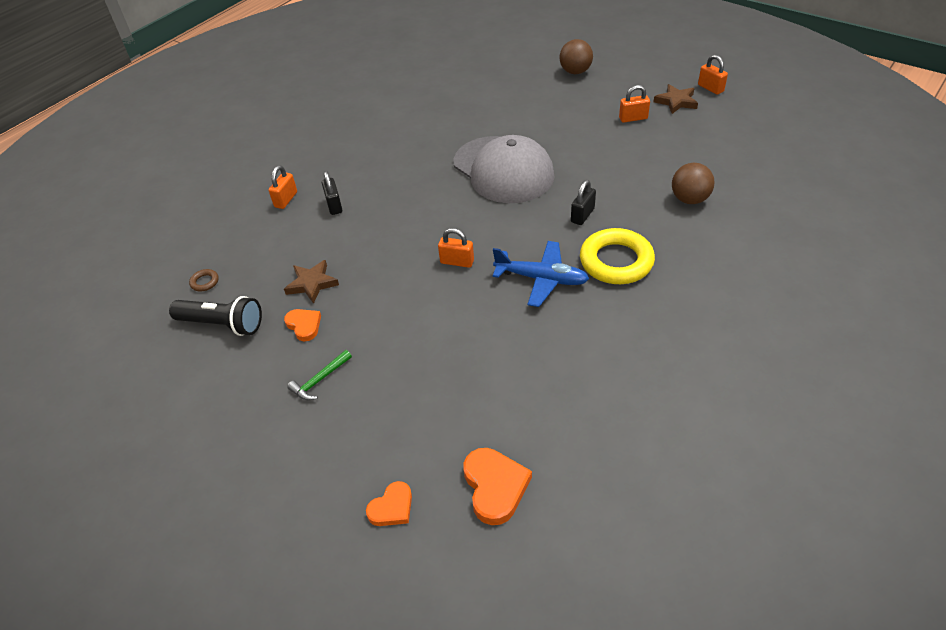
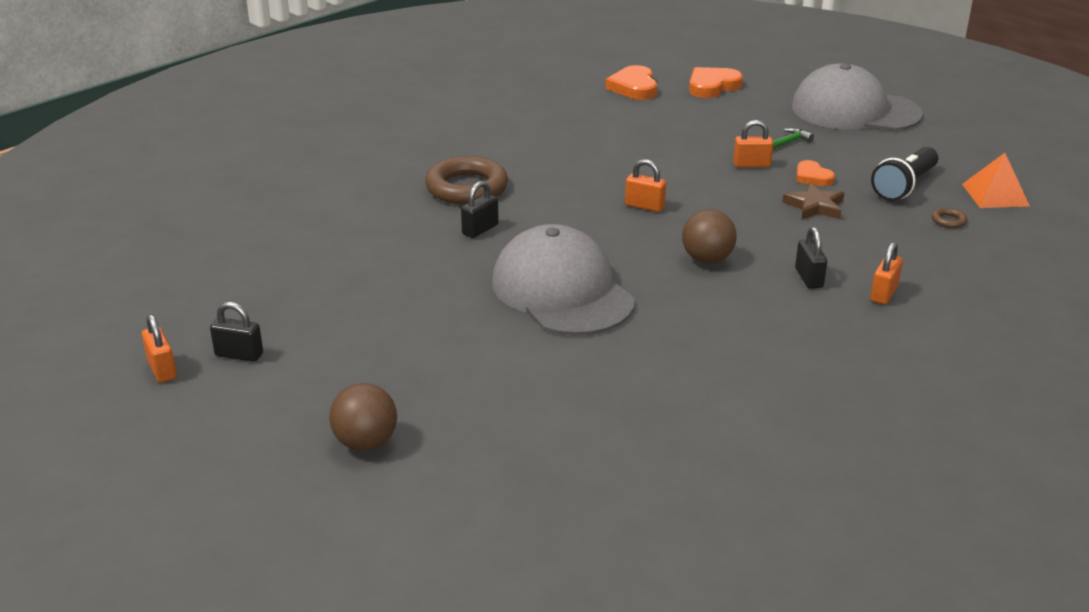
camera: 175 degrees left, 15 degrees down
black flashlight [169,296,262,336] -> black flashlight turned 75 degrees counterclockwise [871,147,938,201]
orange heart [366,481,412,526] -> orange heart [689,67,743,98], size x1.58
blue plane [493,241,589,307] -> none
yellow ring [580,228,655,284] -> brown ring [425,156,508,205]
orange padlock [619,85,650,123] -> orange padlock moved to [733,120,773,168]
brown star [654,84,698,114] -> black padlock [210,302,263,362]
brown ball [672,163,715,204] -> brown ball moved to [682,209,737,264]
none -> grey cap [792,63,923,131]
none -> orange pyramid [962,153,1030,208]

